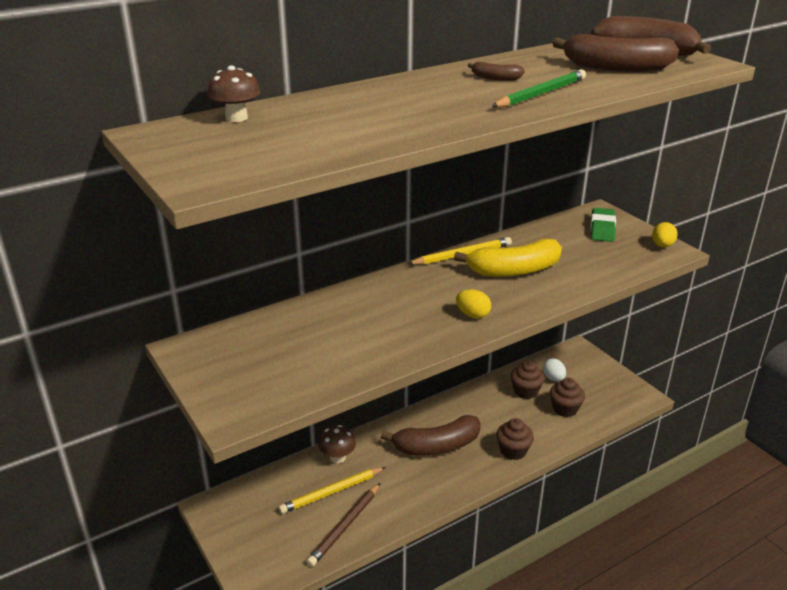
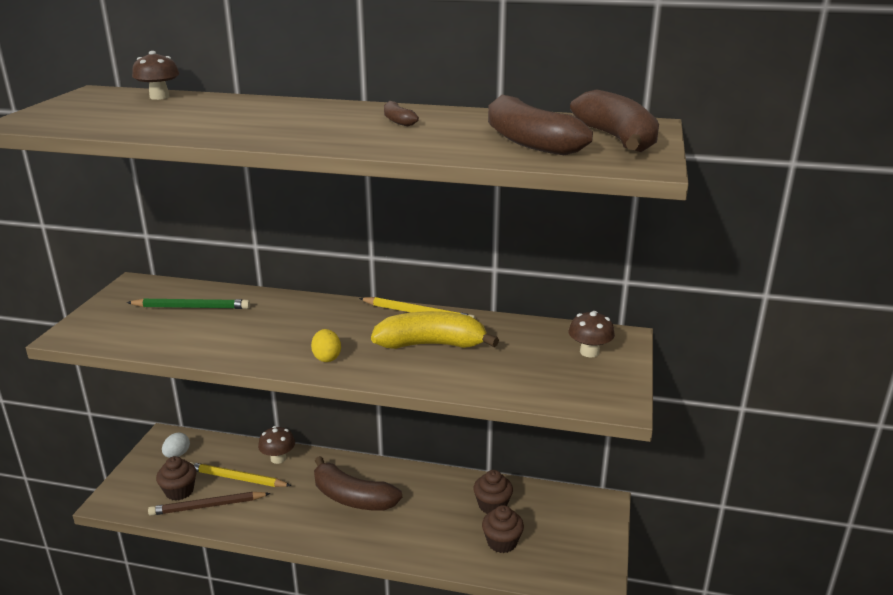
camera: 45 degrees right, 5 degrees down
yellow banana [454,239,562,277] -> yellow banana turned 150 degrees clockwise [371,311,499,349]
green pencil [491,69,586,108] -> green pencil moved to [127,298,250,309]
brown cupcake [496,418,534,460] -> brown cupcake moved to [156,456,197,501]
white egg [543,359,566,381] -> white egg moved to [162,433,190,458]
green eraser [590,208,616,242] -> brown mushroom [569,311,615,357]
yellow egg [652,222,678,247] -> none

